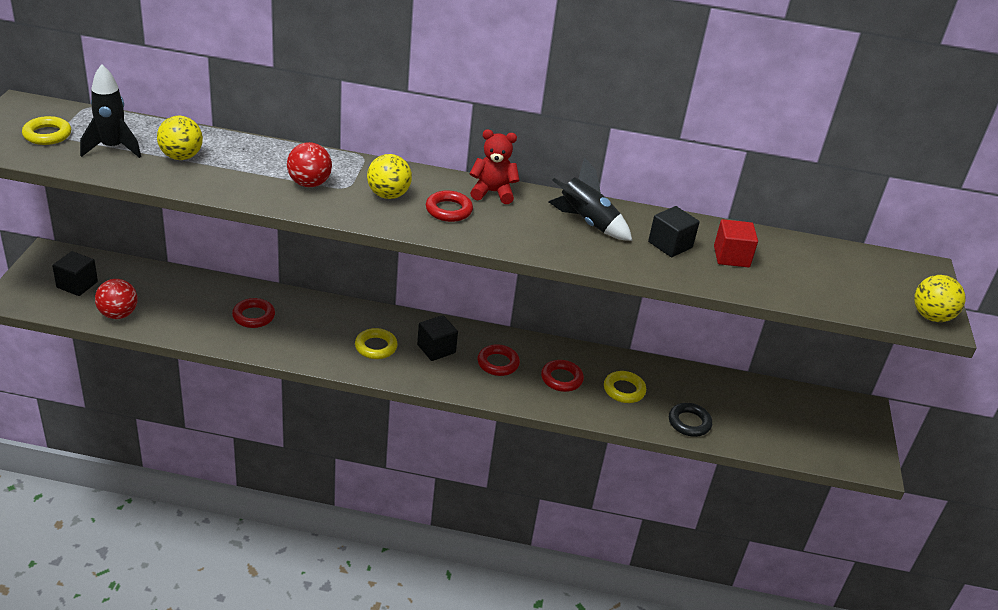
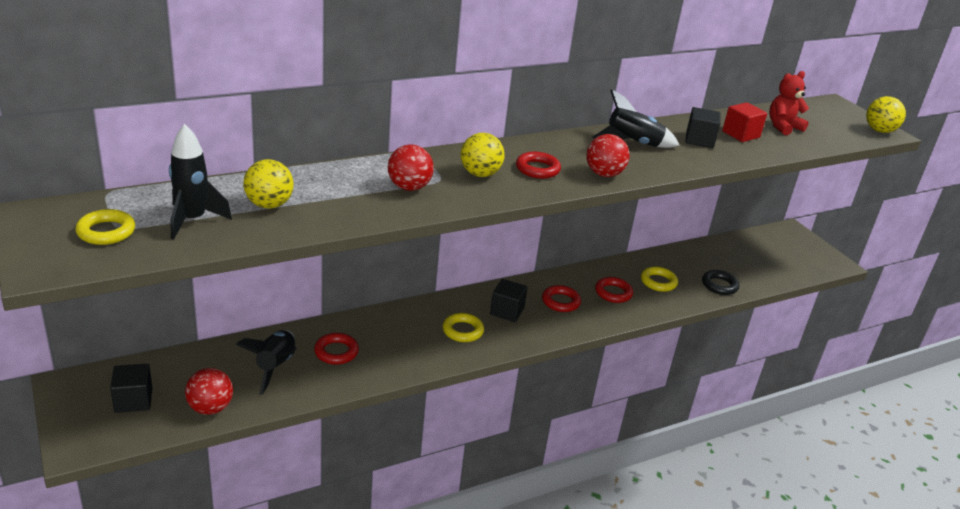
camera: 35 degrees left, 5 degrees down
red teddy bear [470,130,519,204] -> red teddy bear moved to [769,71,809,135]
none -> black rocket [235,330,297,395]
none -> red ball [586,134,630,177]

